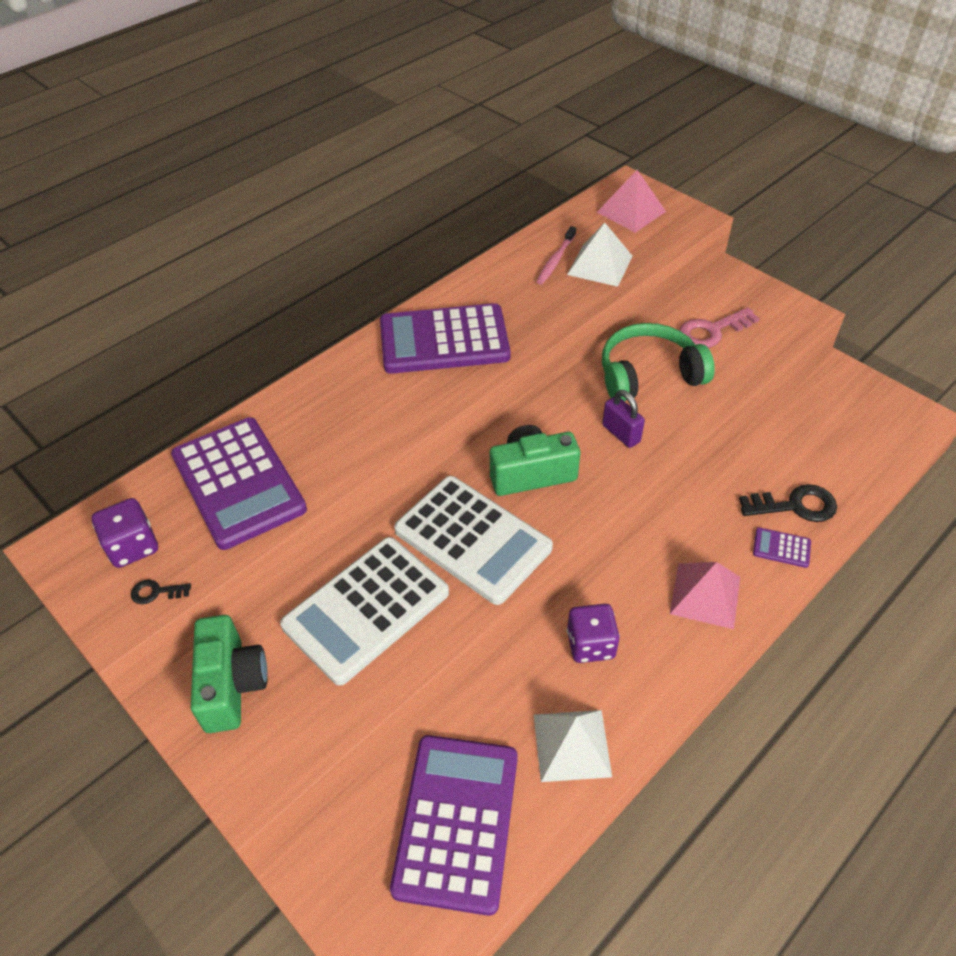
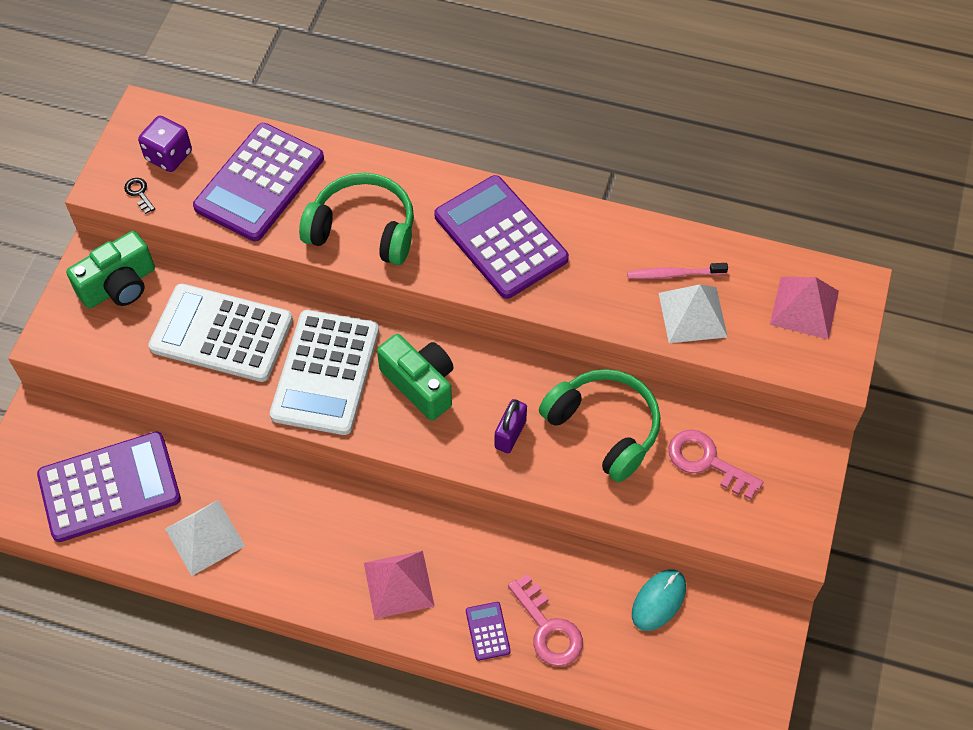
camera: 60 degrees right, 10 degrees up
purple dice [567,604,620,663] -> none
black key [739,484,837,522] -> pink key [508,574,583,666]
none -> green headphones [299,173,414,265]
none -> turquoise mouse [632,569,686,631]

